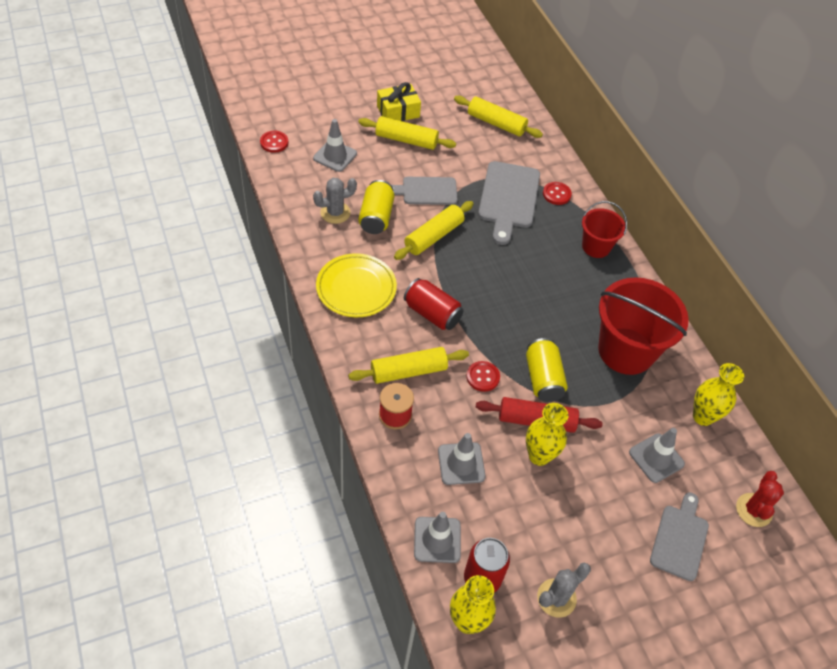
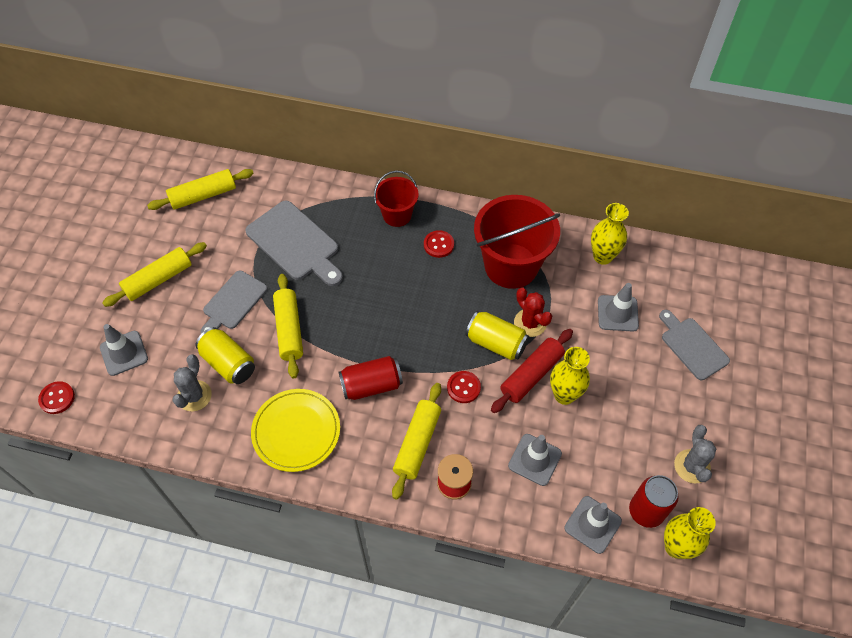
camera: 50 degrees left, 5 degrees up
yellow gift [377,82,421,121] -> none
red button [543,182,572,205] -> red button moved to [424,230,454,258]
red cactus [736,471,784,527] -> red cactus moved to [514,287,552,337]

